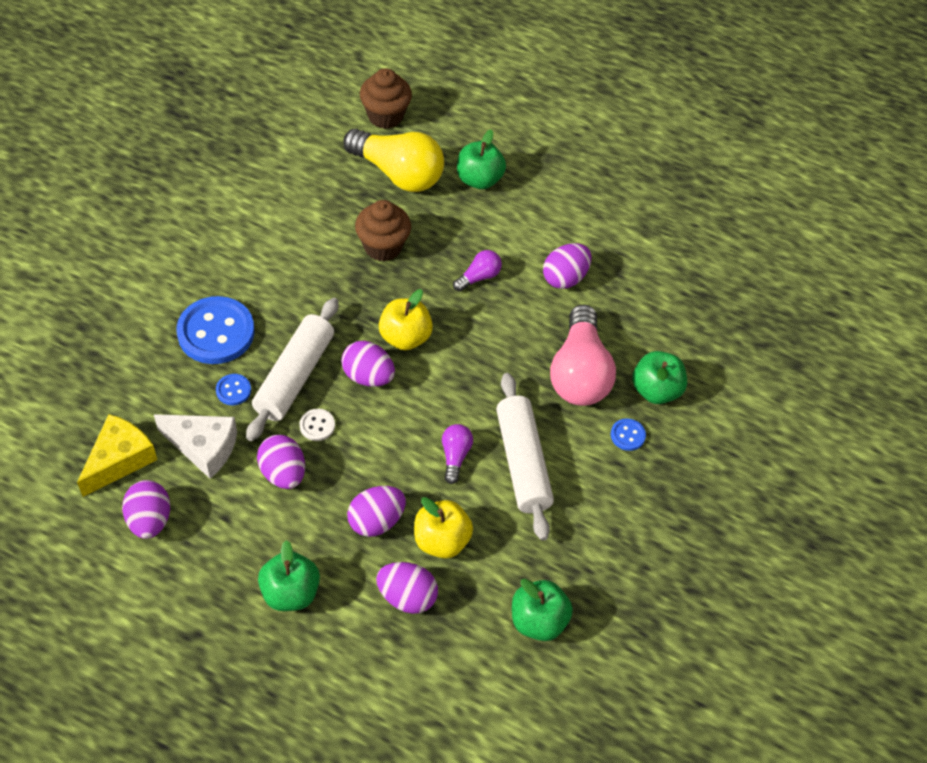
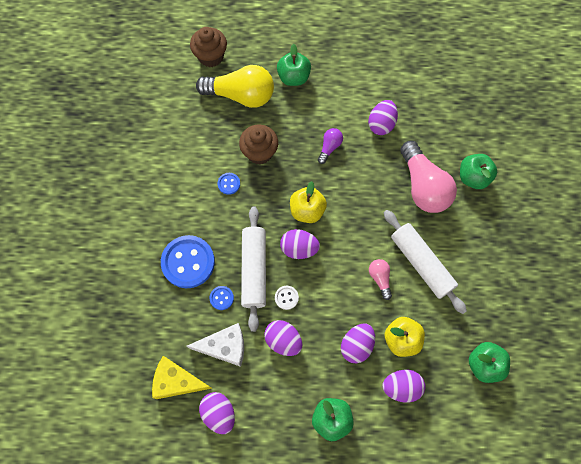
camera: 20 degrees left, 15 degrees up
yellow cheese [77,414,157,497] -> yellow cheese turned 90 degrees counterclockwise [152,356,212,399]
purple light bulb [442,424,473,484] -> pink light bulb [369,259,392,300]
blue button [611,418,646,451] -> blue button moved to [218,173,240,195]

